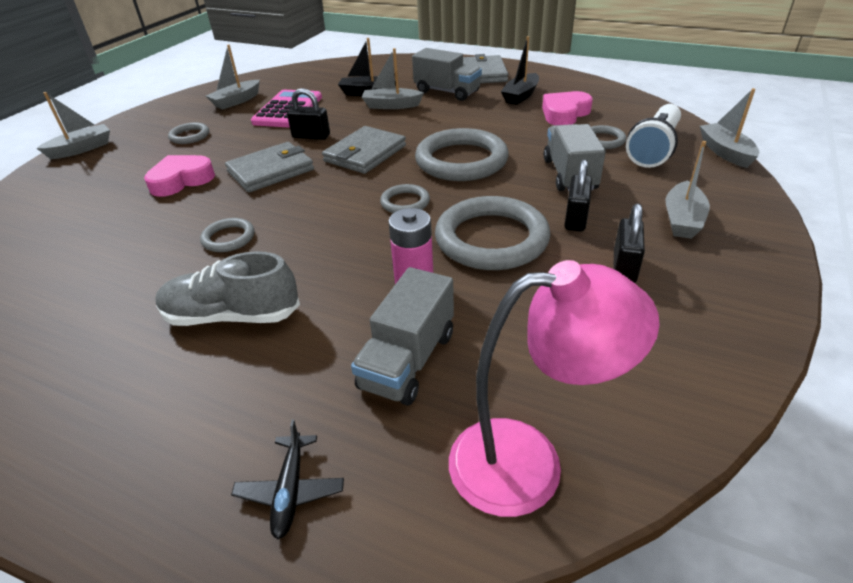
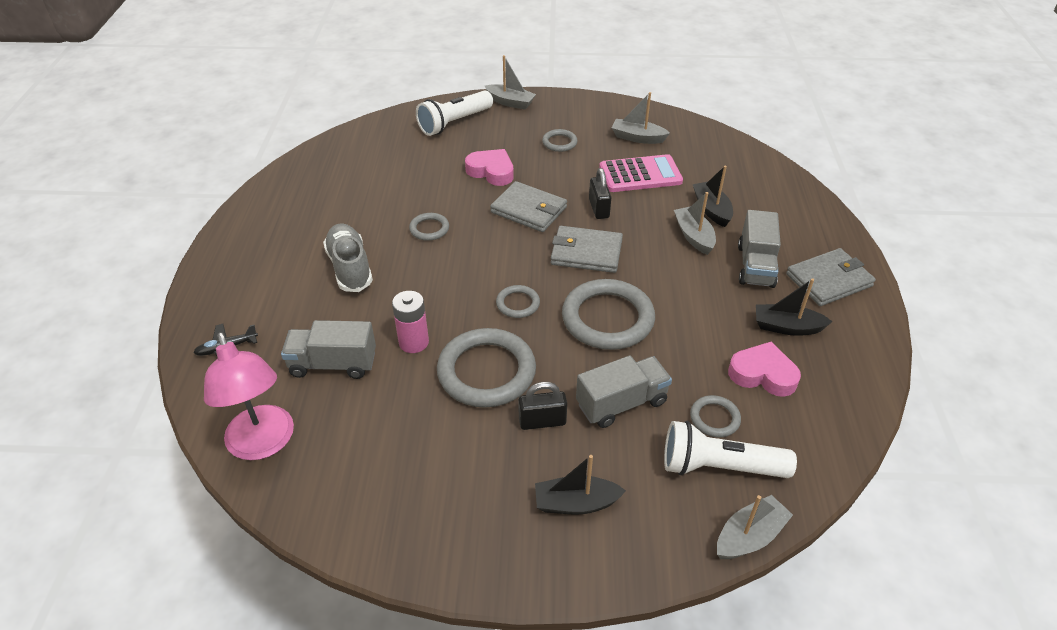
camera: 65 degrees right, 5 degrees up
black padlock [613,204,645,283] -> none
grey boat [665,141,710,239] -> black boat [535,455,626,514]
none -> white flashlight [416,90,493,136]

